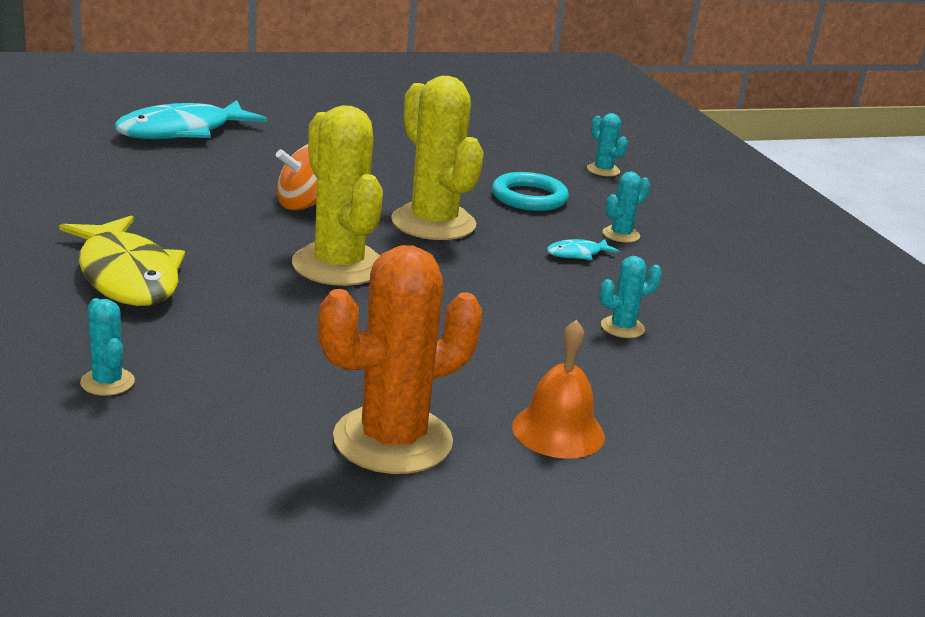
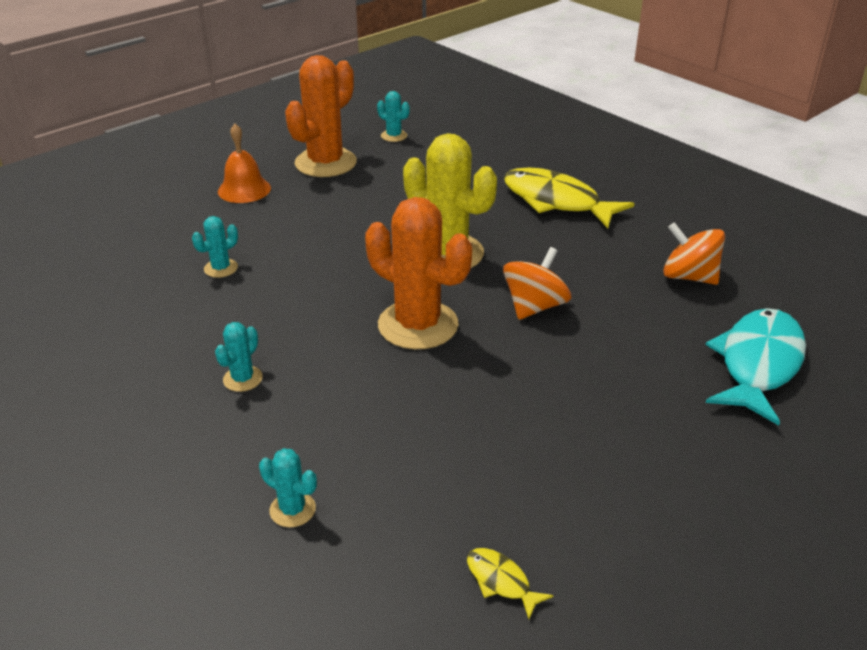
camera: 160 degrees right, 10 degrees up
turquoise cactus [80,298,135,396] -> turquoise cactus moved to [377,91,410,142]
yellow cactus [391,76,484,240] -> orange cactus [365,197,472,350]
turquoise ring [492,172,569,211] -> none
turquoise fish [547,239,620,260] -> none
none -> yellow fish [467,548,553,619]
none -> orange spinning top [663,222,725,285]

